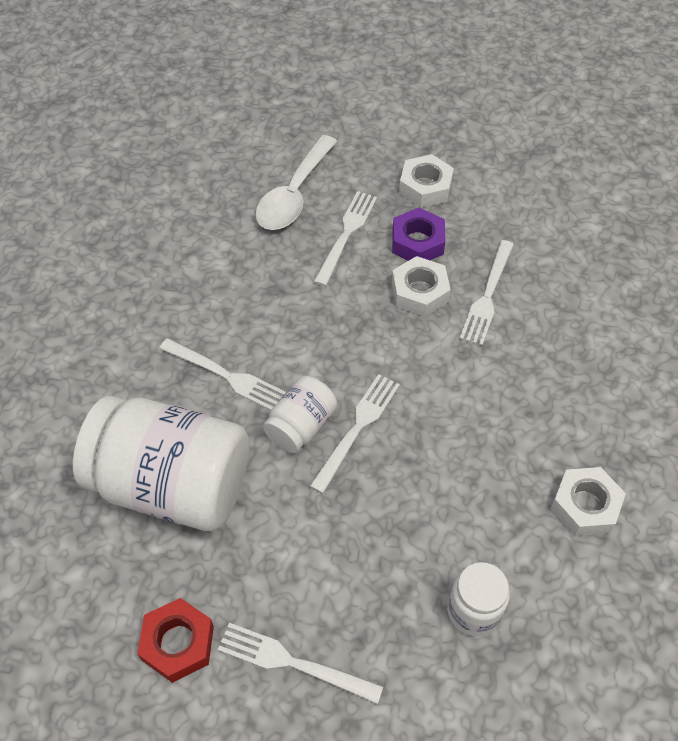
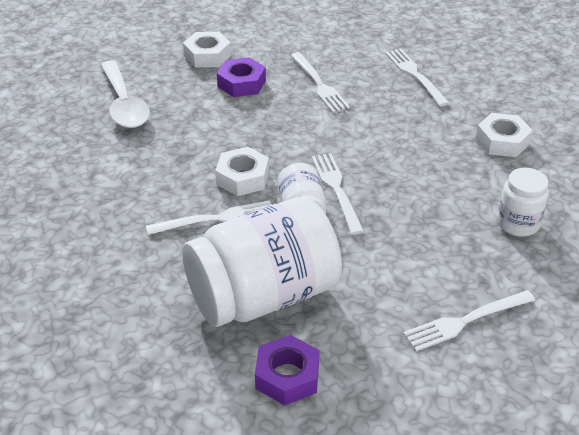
camera: 45 degrees left, 15 degrees down
red nut [137,598,214,683] -> none
white fork [314,191,377,286] -> white fork moved to [385,49,450,107]
white nut [392,256,451,317] -> white nut moved to [215,147,269,196]
none -> purple nut [255,335,319,406]

